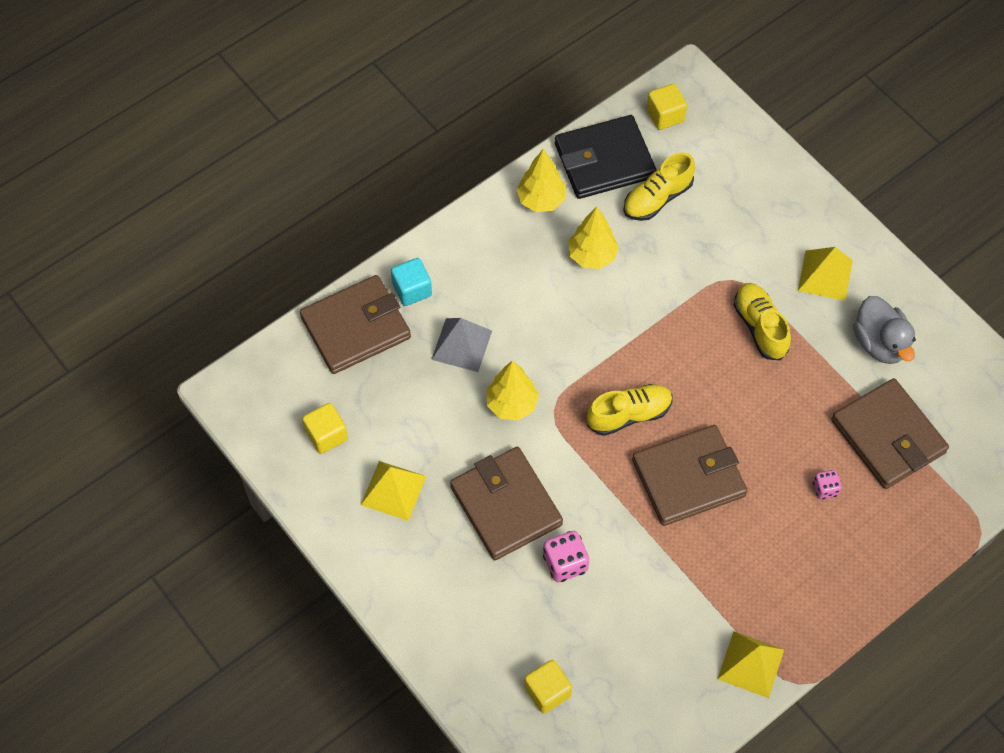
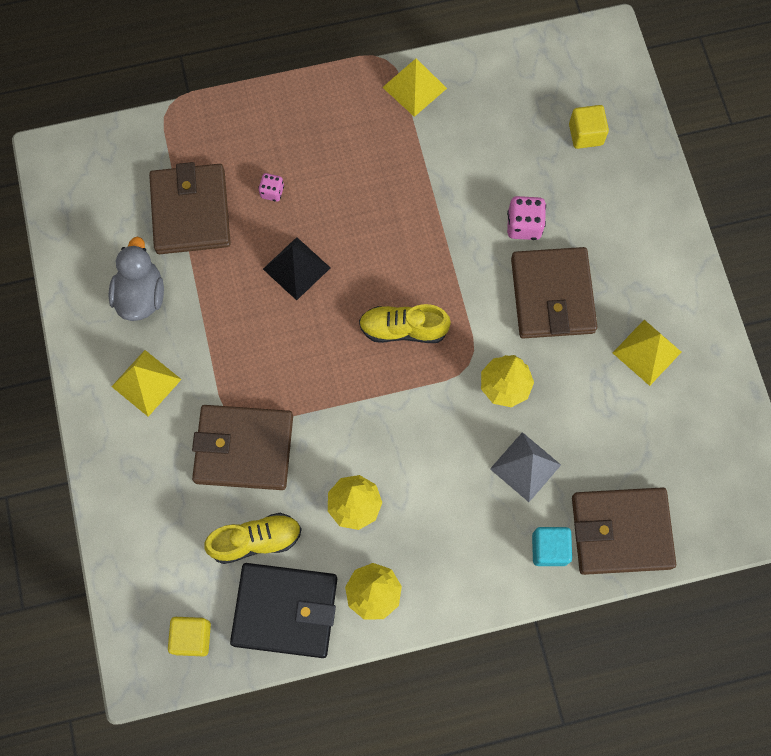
camera: 155 degrees left, 10 degrees up
yellow cube [303,403,348,454] -> none
brown wallet [632,425,748,526] -> brown wallet moved to [192,405,293,490]
yellow shoe [734,283,791,360] -> none
none -> black pyramid [263,237,330,300]

